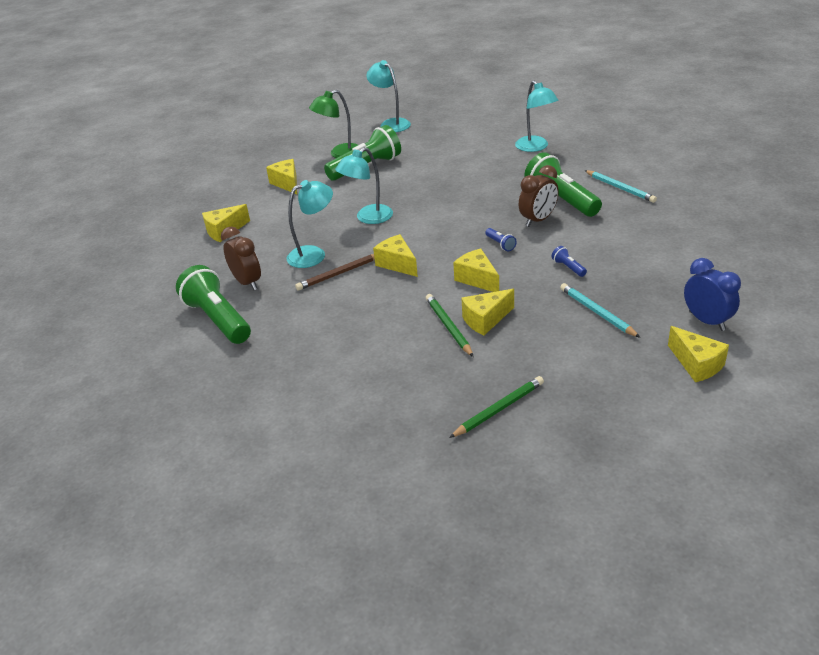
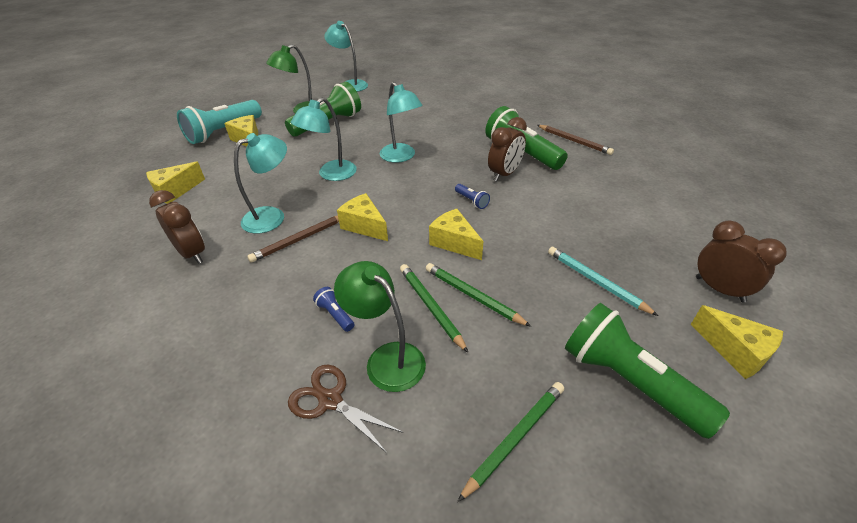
camera: 10 degrees left, 5 degrees up
green flashlight [176,265,251,344] -> green flashlight moved to [565,303,730,439]
yellow cheese [461,289,514,336] -> green pencil [426,263,532,327]
turquoise lamp [515,81,558,152] -> turquoise lamp moved to [380,82,423,163]
blue flashlight [551,246,587,277] -> blue flashlight moved to [313,287,355,332]
turquoise pencil [584,170,657,203] -> brown pencil [537,125,614,155]
blue clock [684,258,741,331] -> brown clock [696,220,787,302]
none -> turquoise flashlight [177,100,262,144]
none -> brown scissors [288,365,403,453]
none -> green lamp [334,261,426,392]

